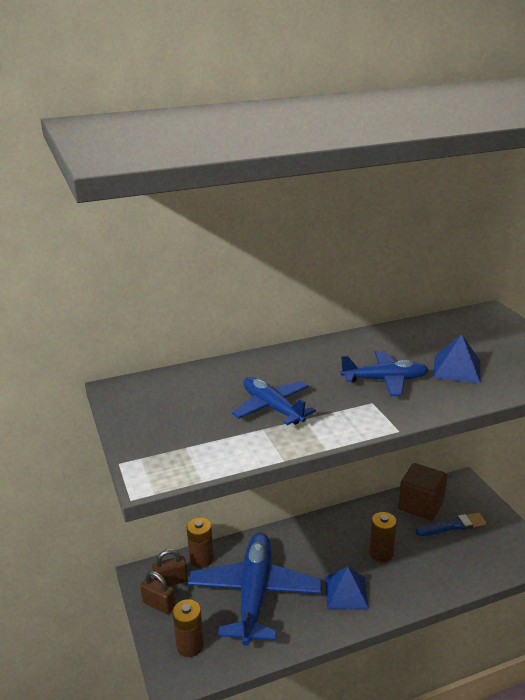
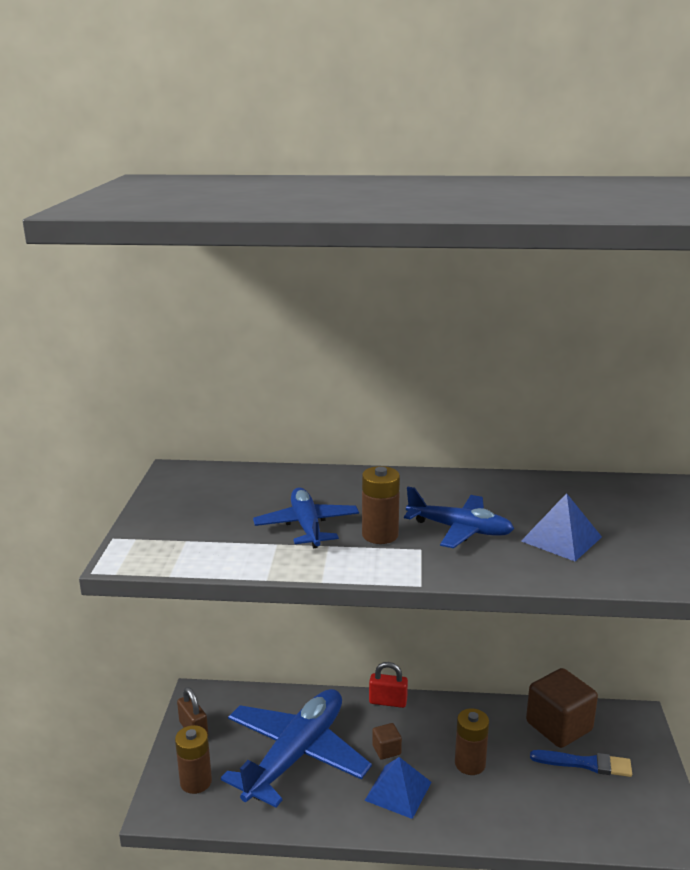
camera: 25 degrees right, 5 degrees down
brown padlock [152,549,188,586] -> none
brown battery [187,518,214,568] -> brown battery moved to [362,466,400,544]
none -> red padlock [369,662,408,708]
none -> brown cube [372,723,402,760]

